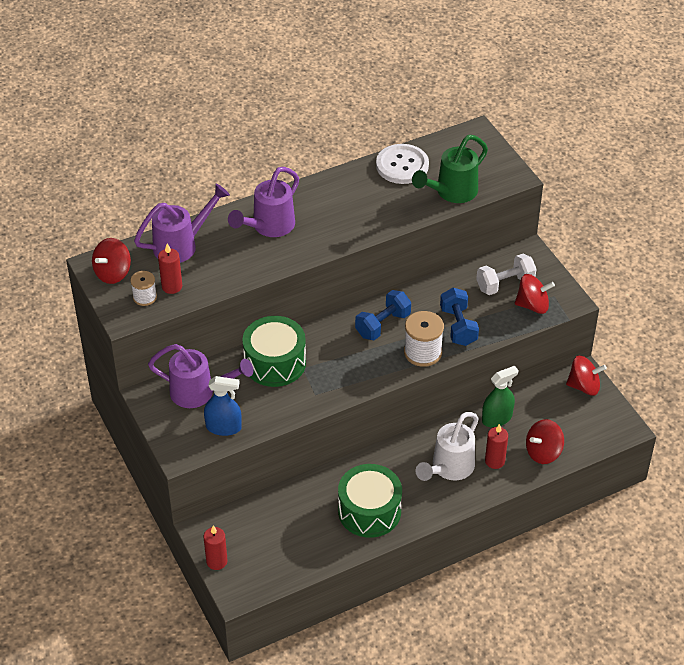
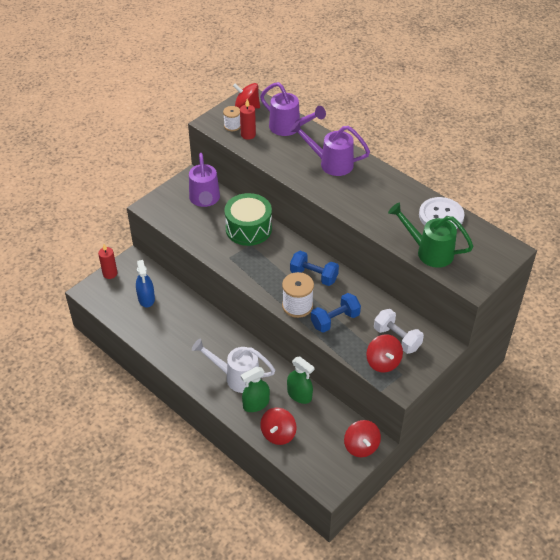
camera: 70 degrees right, 0 degrees up
blue spray bottle [204,376,242,436] -> blue spray bottle moved to [136,260,155,308]
green drum [338,464,402,538] -> none
red candle [485,424,508,469] -> green spray bottle [241,367,270,412]
red spinning top [526,419,564,464] -> red spinning top turned 105 degrees counterclockwise [260,408,297,445]

